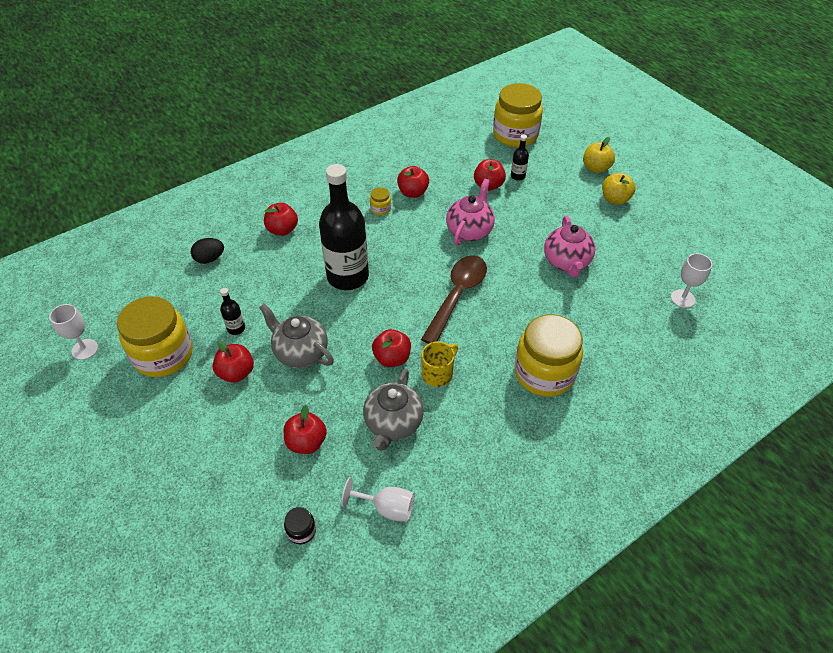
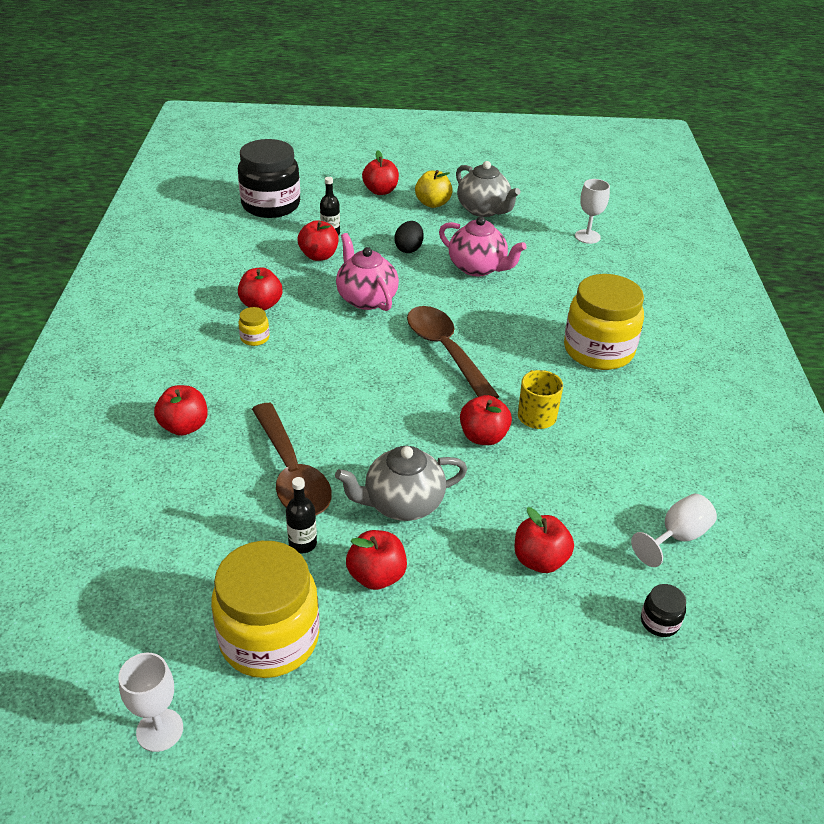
camera: 55 degrees left, 10 degrees down
black egg [191,238,224,264] -> black egg moved to [394,221,424,253]
black bottle [319,164,369,290] -> none
grey teapot [363,369,424,451] -> grey teapot moved to [456,161,520,217]
yellow jar [493,83,543,147] -> black jar [238,139,300,218]
yellow apple [583,137,615,173] -> red apple [362,150,399,195]
none -> brown spoon [252,403,332,516]

